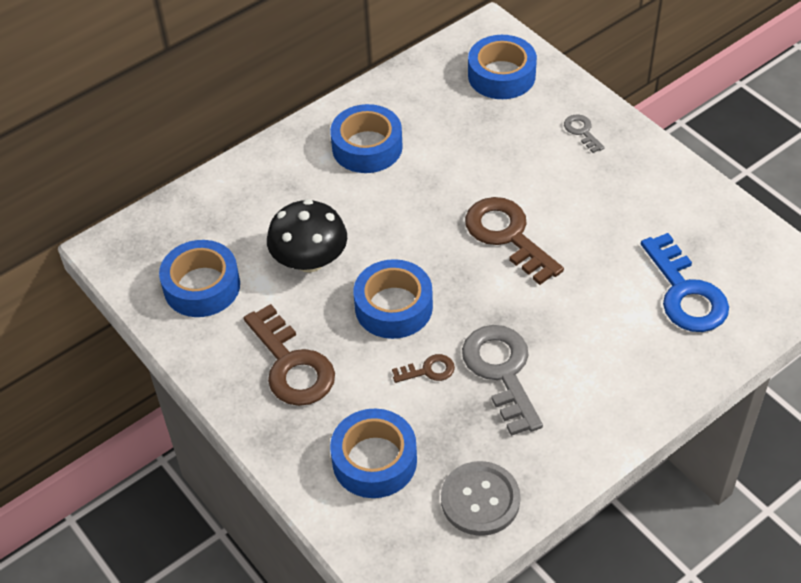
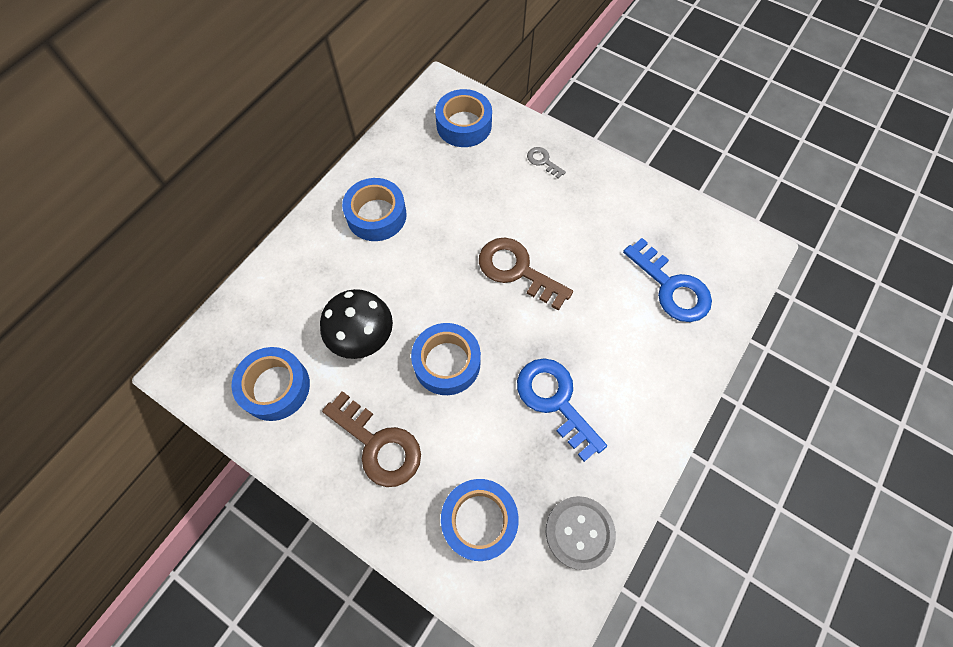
camera: 20 degrees left, 15 degrees up
brown key [392,354,455,383] -> none
grey key [462,325,543,436] -> blue key [517,358,607,462]

